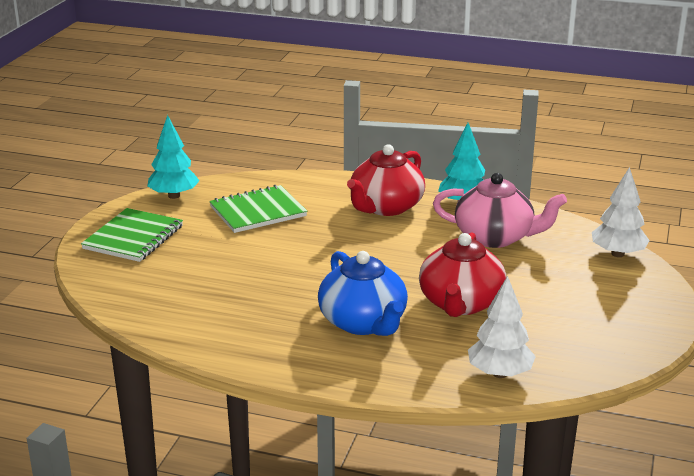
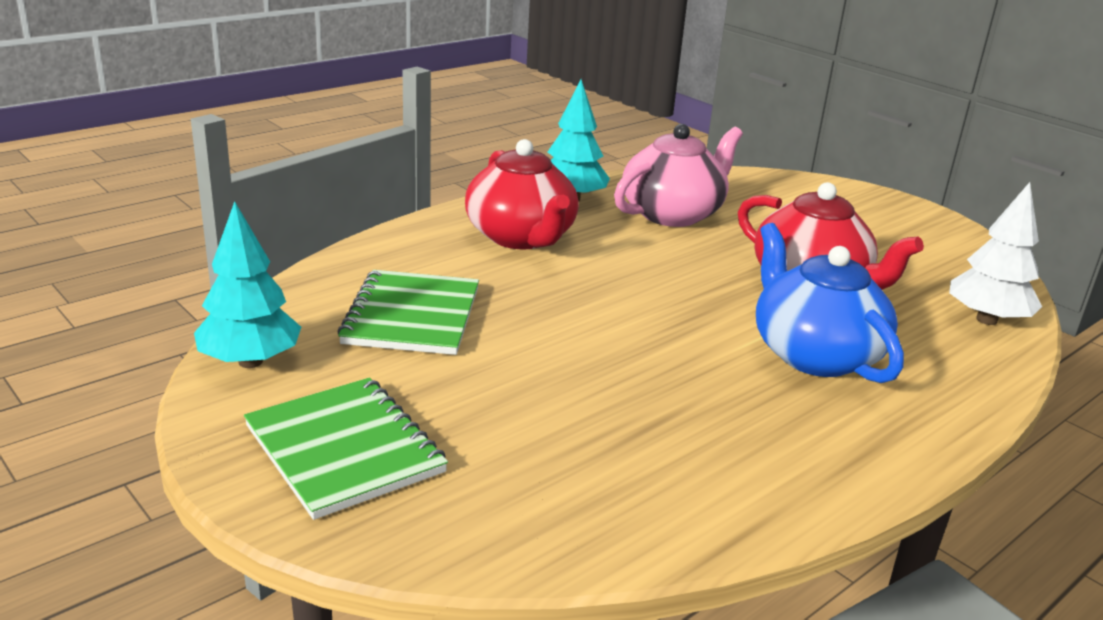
camera: 60 degrees left, 0 degrees up
blue teapot [318,251,408,336] -> blue teapot turned 120 degrees counterclockwise [756,223,904,383]
white tree [592,167,650,257] -> none

